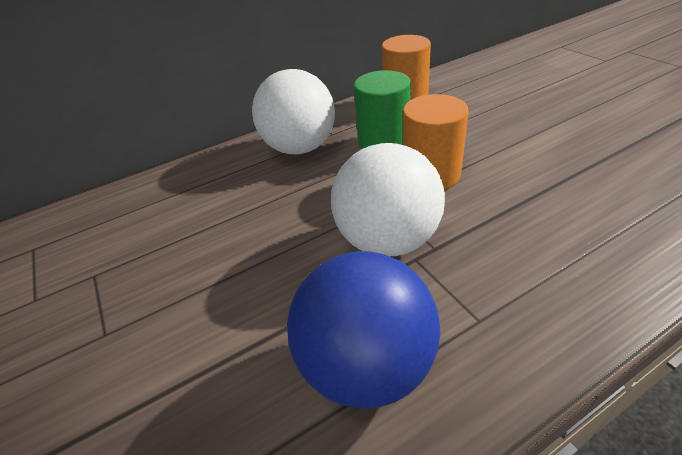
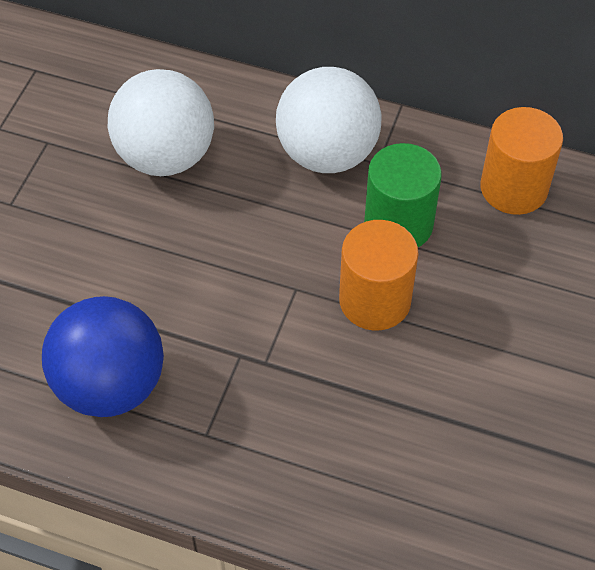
camera: 45 degrees right, 15 degrees up
white ball [331,143,445,256] -> white ball moved to [108,69,214,176]

